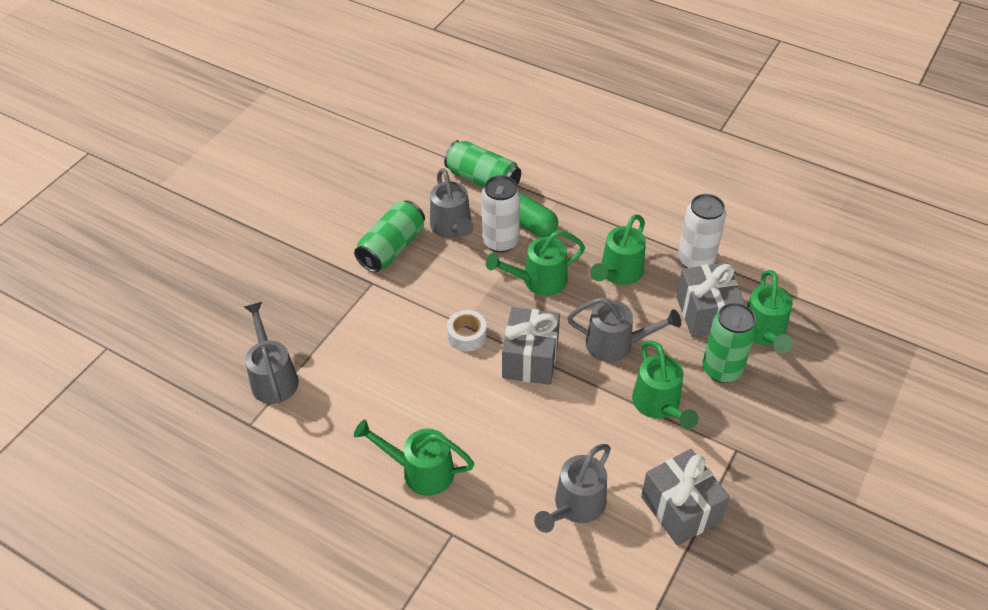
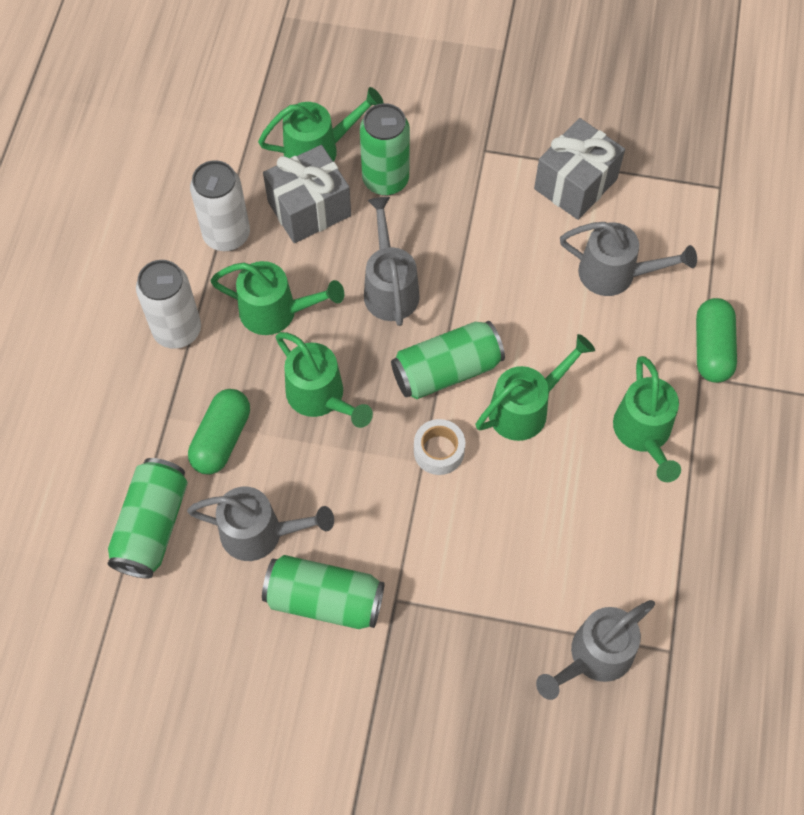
camera: 110 degrees left, 15 degrees up
grey watering can [430,168,474,238] -> grey watering can turned 45 degrees clockwise [187,487,334,561]
white can [481,175,520,253] -> white can moved to [136,260,201,349]
grey gift [502,307,560,385] -> green can [391,321,505,399]
green watering can [632,340,699,429] -> green watering can moved to [476,334,595,441]
none -> green capsule [696,298,737,383]

